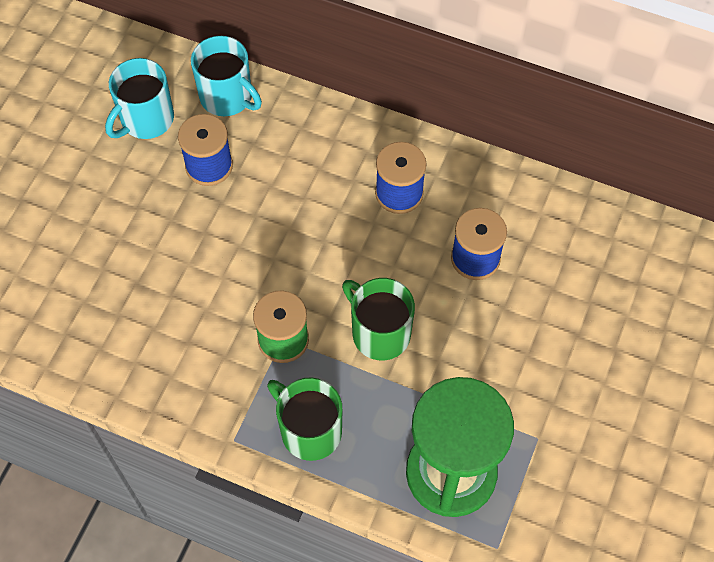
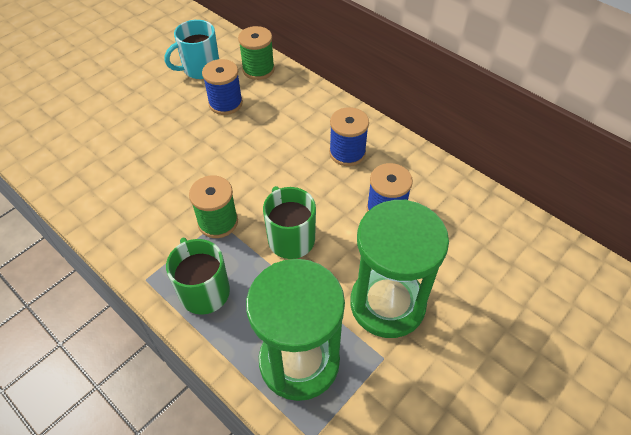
camera: 20 degrees right, 10 degrees down
turquoise mug [191,36,262,116] -> green spool [238,26,275,80]
none -> green hourglass [350,199,449,338]

